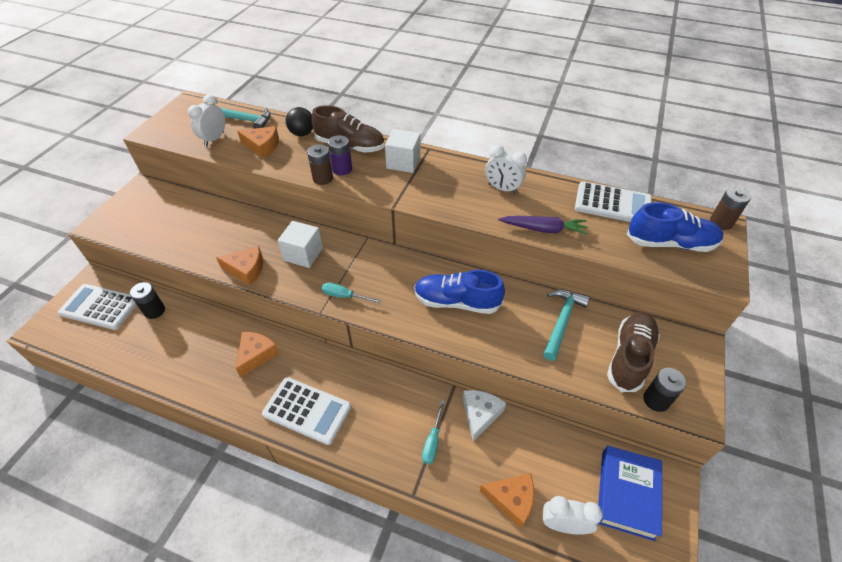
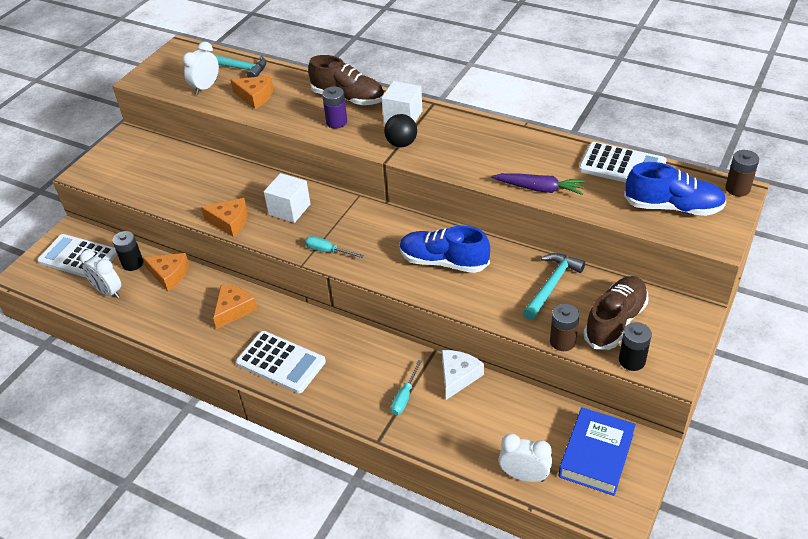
camera: 10 degrees right, 5 degrees down
black ball [286,107,313,136] -> black ball moved to [384,114,417,147]
brown battery [307,144,333,185] -> brown battery moved to [550,304,579,351]
orange cheese [480,473,534,528] -> orange cheese moved to [143,253,189,291]
white clock [485,145,527,194] -> white clock moved to [80,250,121,298]

